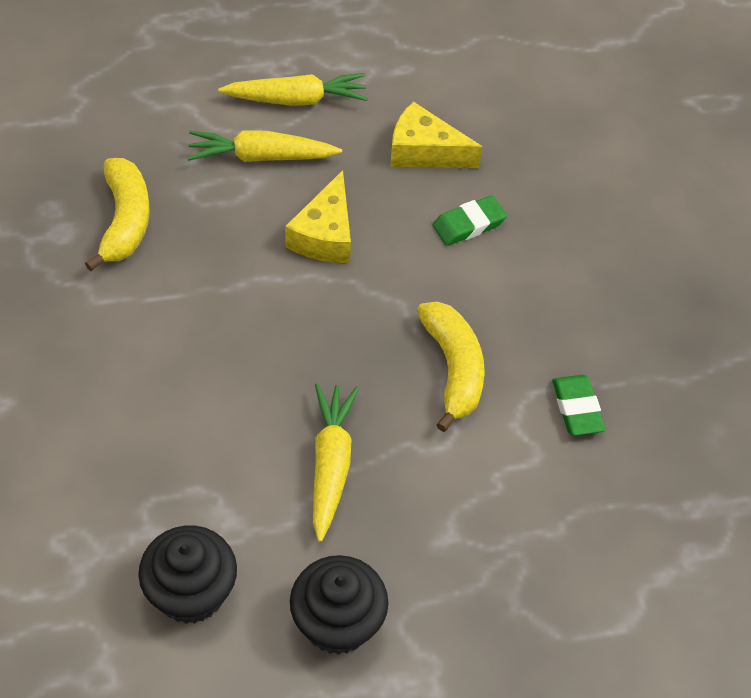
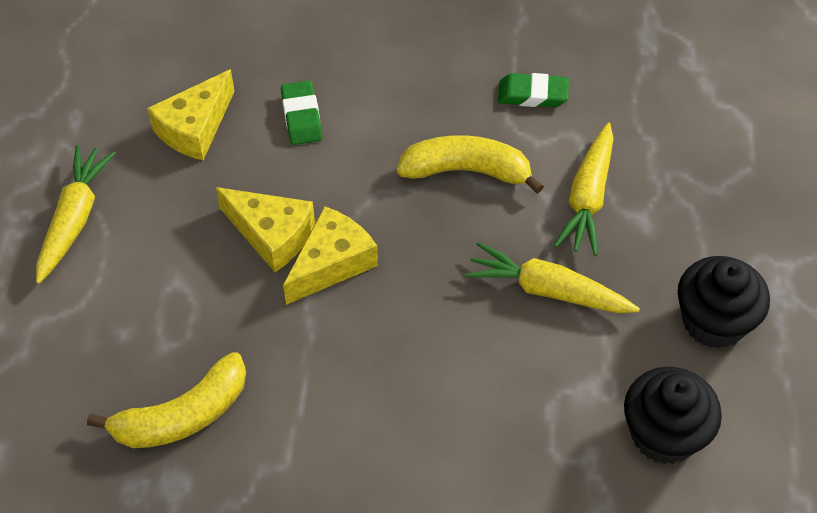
camera: 70 degrees left, 0 degrees up
yellow banana [85,158,150,271] -> yellow banana turned 135 degrees clockwise [87,352,246,448]
yellow carrot [187,130,342,162] -> yellow carrot moved to [554,123,614,256]
none -> yellow cheese [283,206,378,305]

